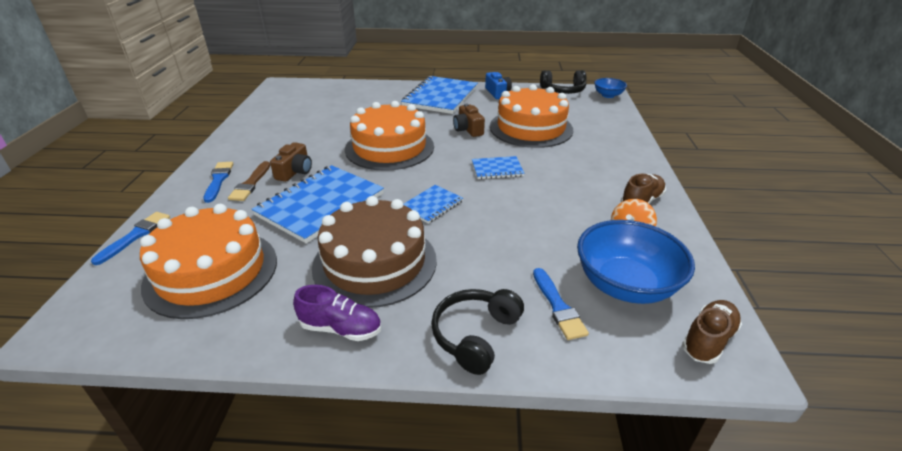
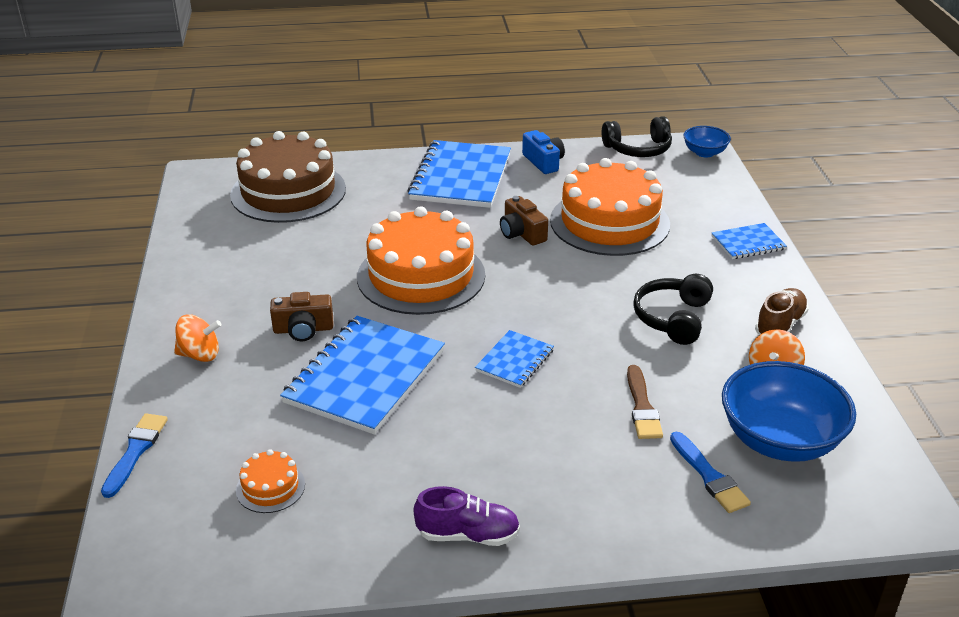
camera: 10 degrees left, 0 degrees up
orange cake [140,204,277,319] -> orange cake [236,449,305,513], size x0.42
blue brush [204,162,233,203] -> orange spinning top [174,314,221,362]
brown brush [228,161,270,201] -> brown brush moved to [627,365,663,439]
brown camera [270,142,312,182] -> brown camera turned 75 degrees clockwise [270,292,333,341]
brown cake [312,196,437,308] -> brown cake moved to [230,131,346,223]
black headphones [431,289,524,375] -> black headphones moved to [633,274,713,345]
blue notebook [472,156,525,179] -> blue notebook moved to [711,223,787,259]
brown shoe [682,300,742,364] -> none

